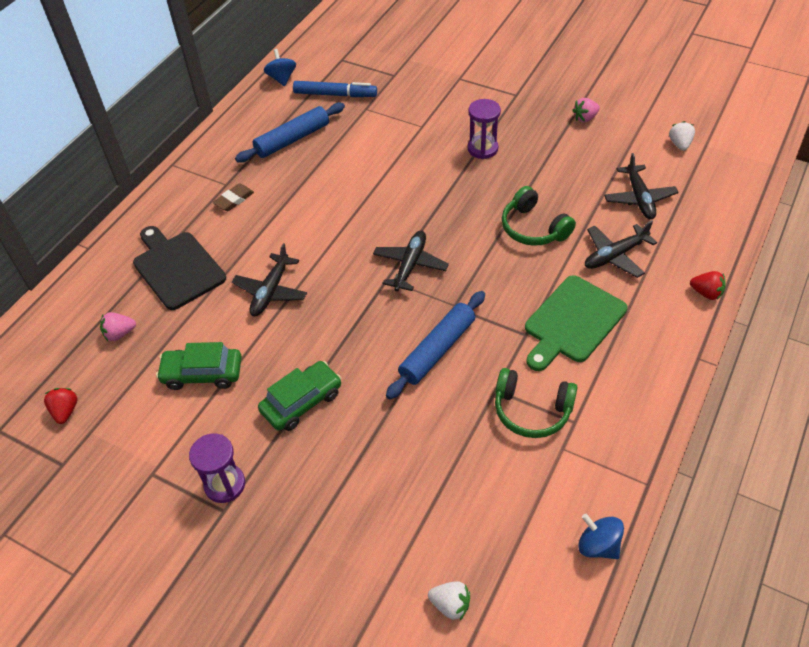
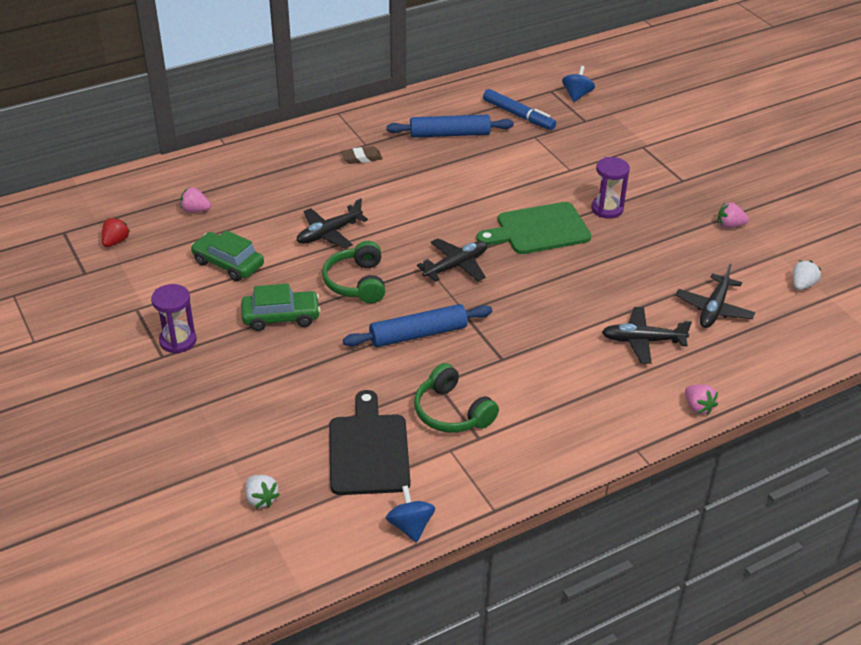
camera: 30 degrees right, 10 degrees down
black cutting board [133,226,226,310] -> black cutting board moved to [329,390,410,495]
blue spinning top [264,49,296,86] -> blue spinning top moved to [562,66,595,102]
green headphones [502,186,576,246] -> green headphones moved to [322,241,385,303]
green cutting board [525,275,628,371] -> green cutting board moved to [476,202,591,254]
red strawberry [690,271,726,300] -> pink strawberry [685,384,718,415]

